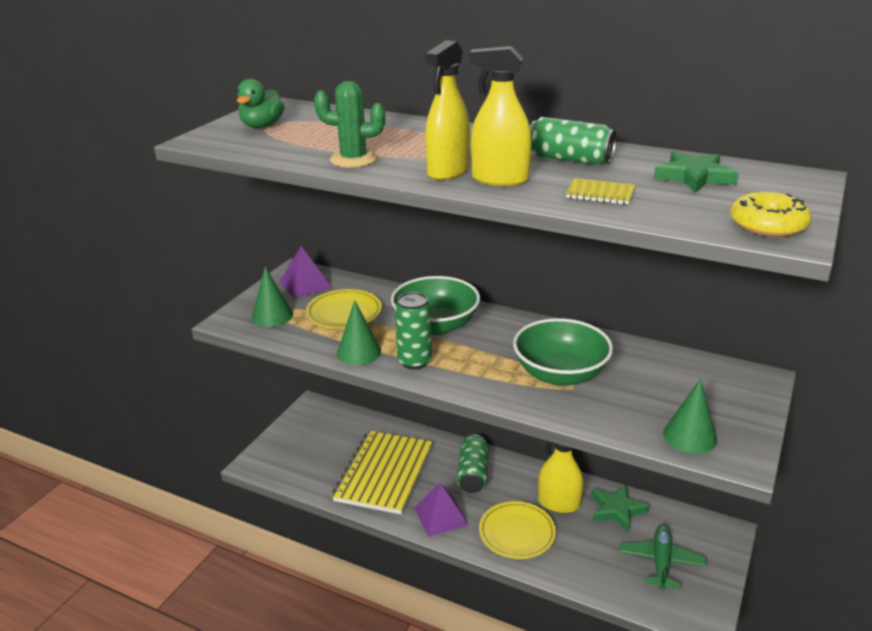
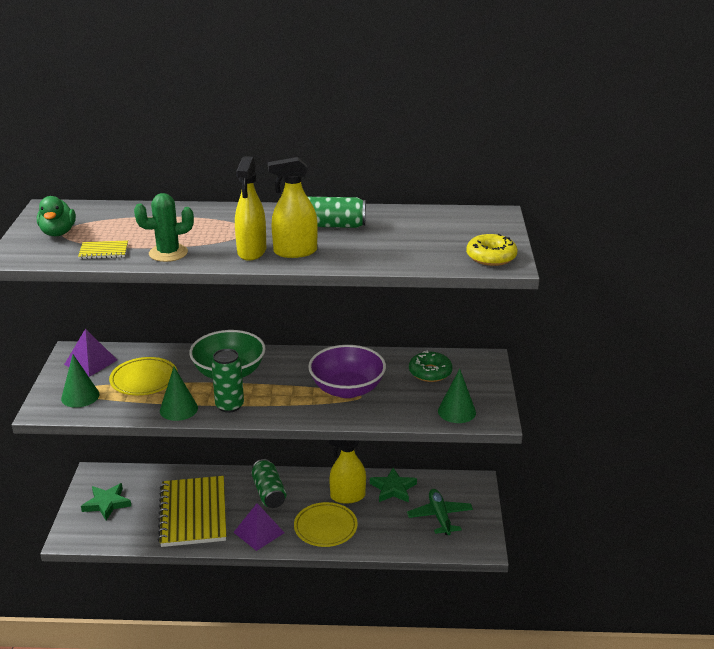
camera: 25 degrees left, 0 degrees up
green bowl [513,318,613,386] -> purple bowl [308,345,386,398]
yellow notebook [566,178,635,205] -> yellow notebook moved to [78,240,128,259]
green star [654,151,739,193] -> green star moved to [81,483,131,520]
none -> green donut [409,351,453,382]

